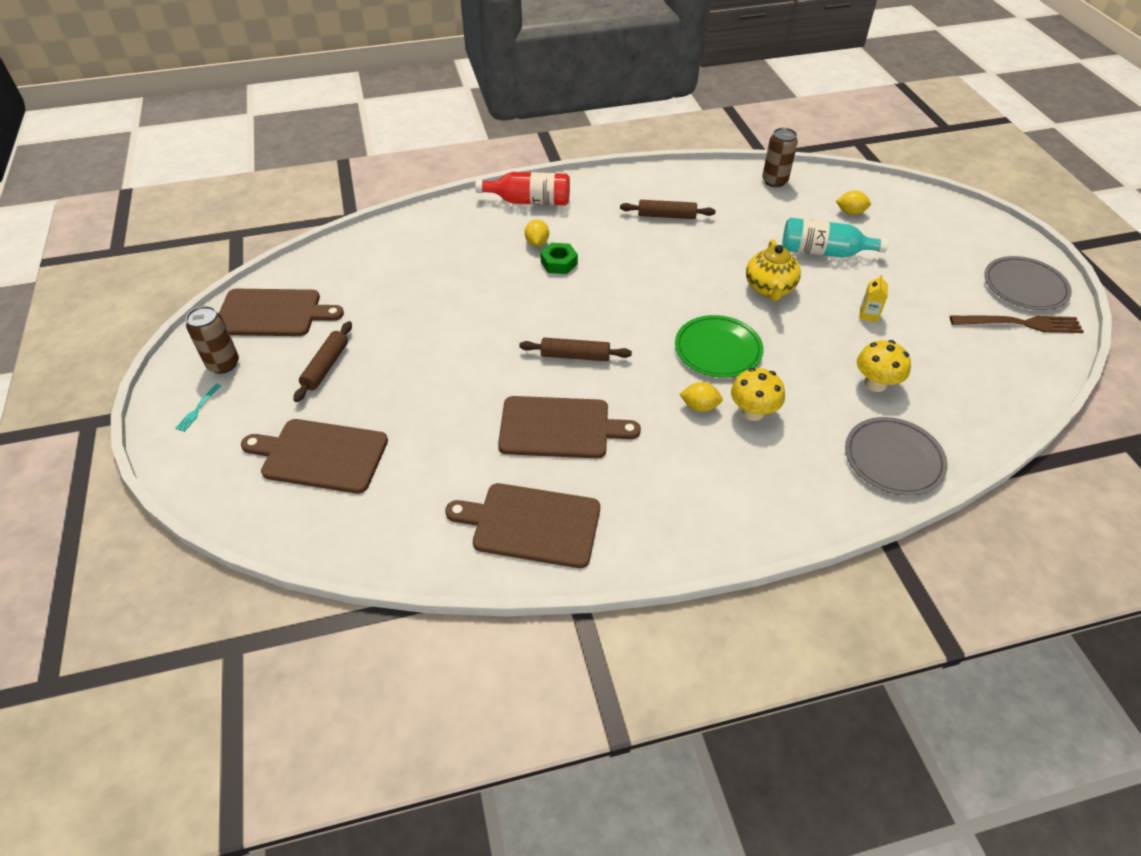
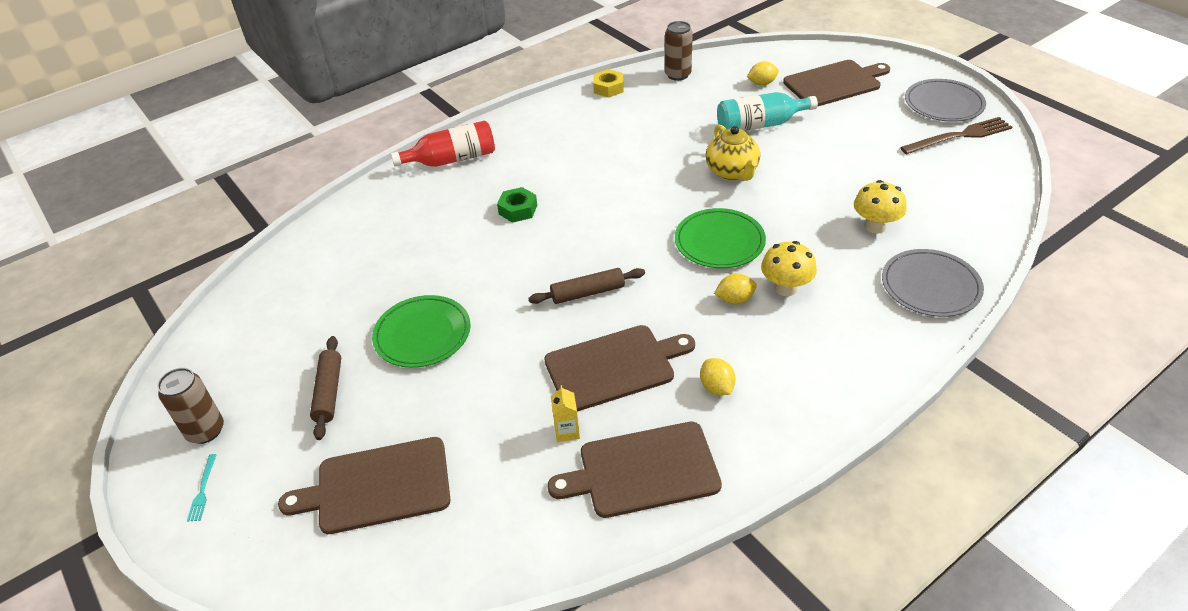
camera: 20 degrees left, 5 degrees down
brown cutting board [219,289,344,336] -> brown cutting board moved to [783,60,890,107]
yellow lemon [525,219,549,246] -> yellow lemon moved to [700,358,736,395]
brown rolling pin [620,200,716,219] -> none
yellow carton [859,274,888,322] -> yellow carton moved to [551,385,580,442]
none -> green plate [372,295,471,368]
none -> yellow nut [593,69,624,98]

